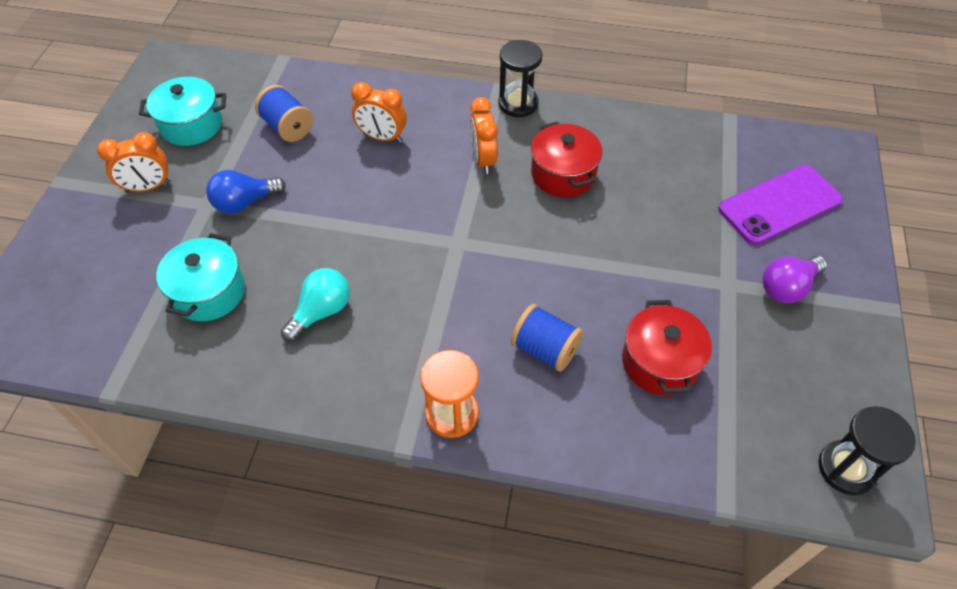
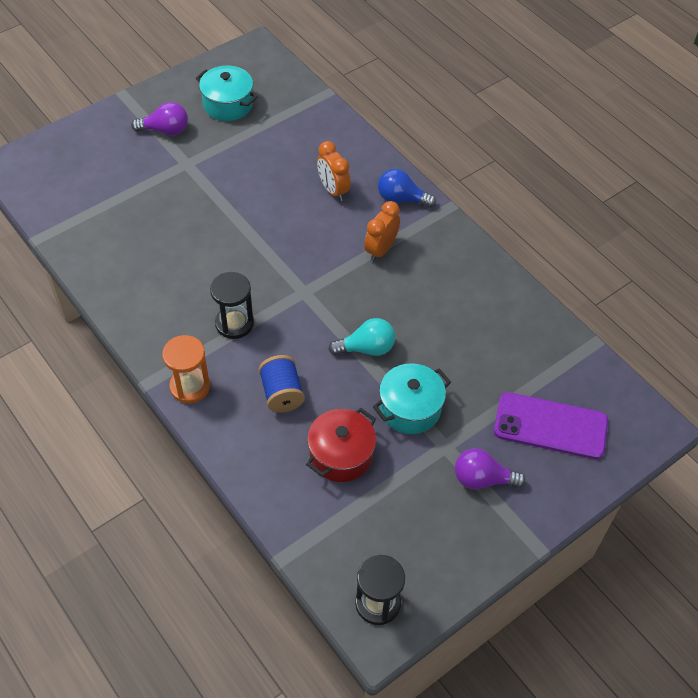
camera: 40 degrees right, 0 degrees up
orange clock [97,132,170,193] -> purple light bulb [131,102,188,135]
turquoise pot [156,233,245,321] -> turquoise pot moved to [373,363,451,434]
blue light bulb [206,170,286,214] -> blue light bulb moved to [378,169,436,208]
blue spool [255,85,313,142] -> none
turquoise light bulb [281,268,350,342] -> turquoise light bulb moved to [328,318,395,356]
black hourglass [498,40,543,117] -> black hourglass moved to [210,272,254,339]
red pot [531,121,602,197] -> none

